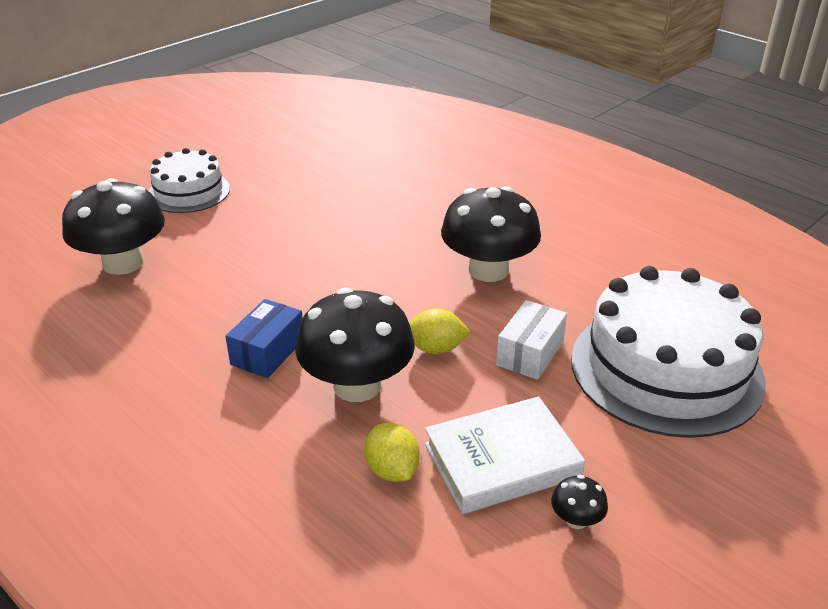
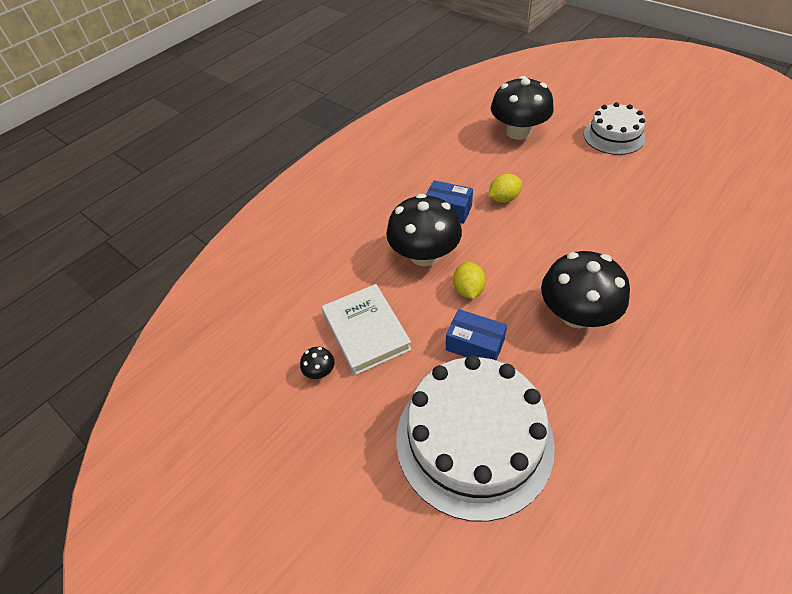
camera: 90 degrees right, 15 degrees up
yellow lemon [364,423,420,482] -> yellow lemon moved to [488,174,522,203]
white box [496,300,567,380] -> blue box [446,309,507,361]

